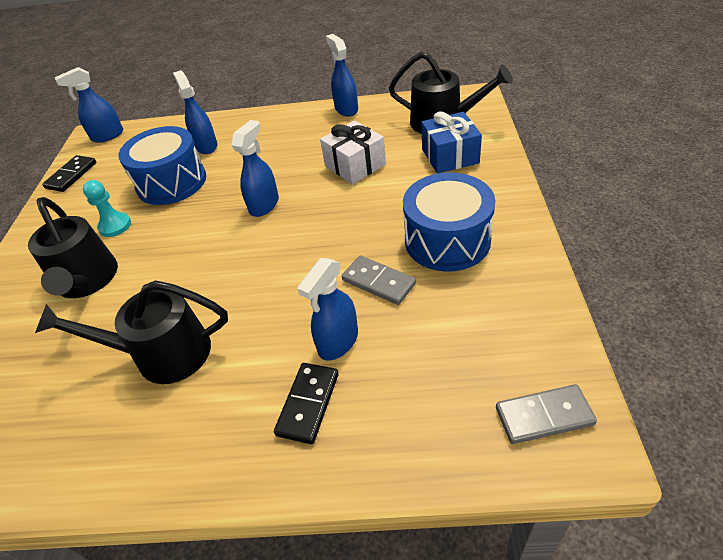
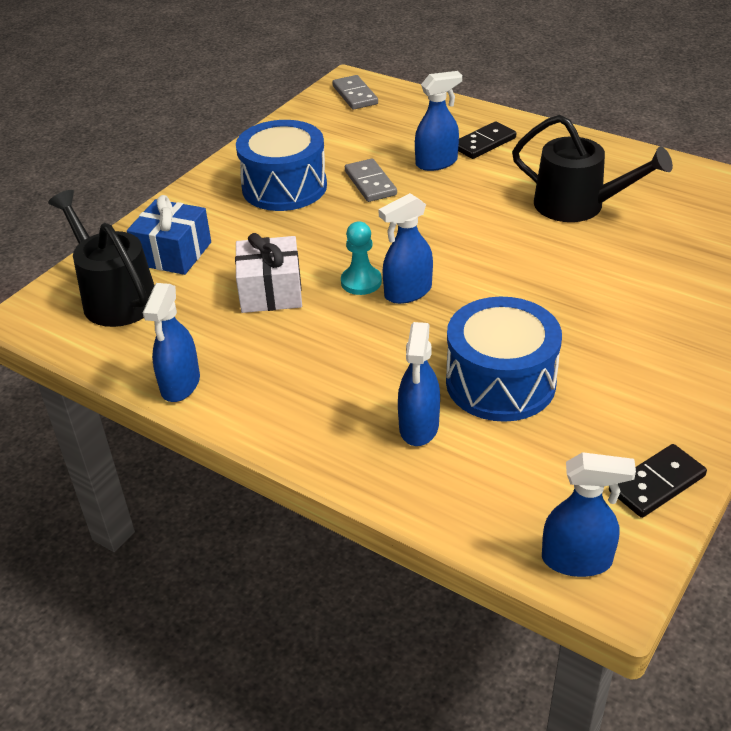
camera: 150 degrees left, 5 degrees down
black watering can [28,197,118,298] -> none
turquoise pawn [83,180,131,237] -> turquoise pawn moved to [341,221,382,295]
grey domino [496,384,597,444] -> grey domino turned 45 degrees clockwise [332,75,378,110]

